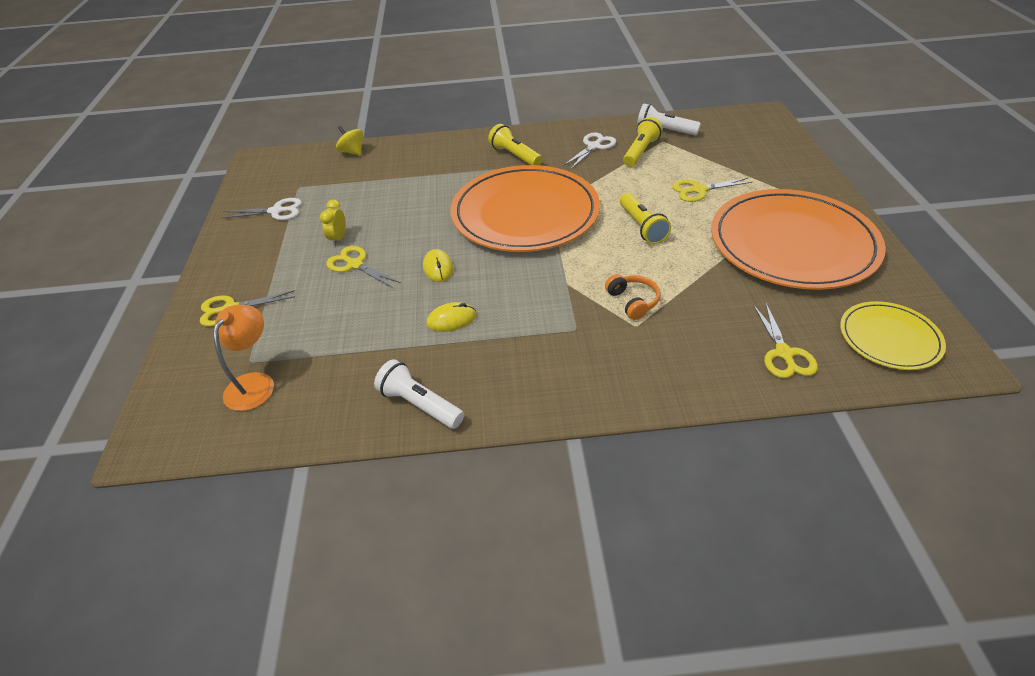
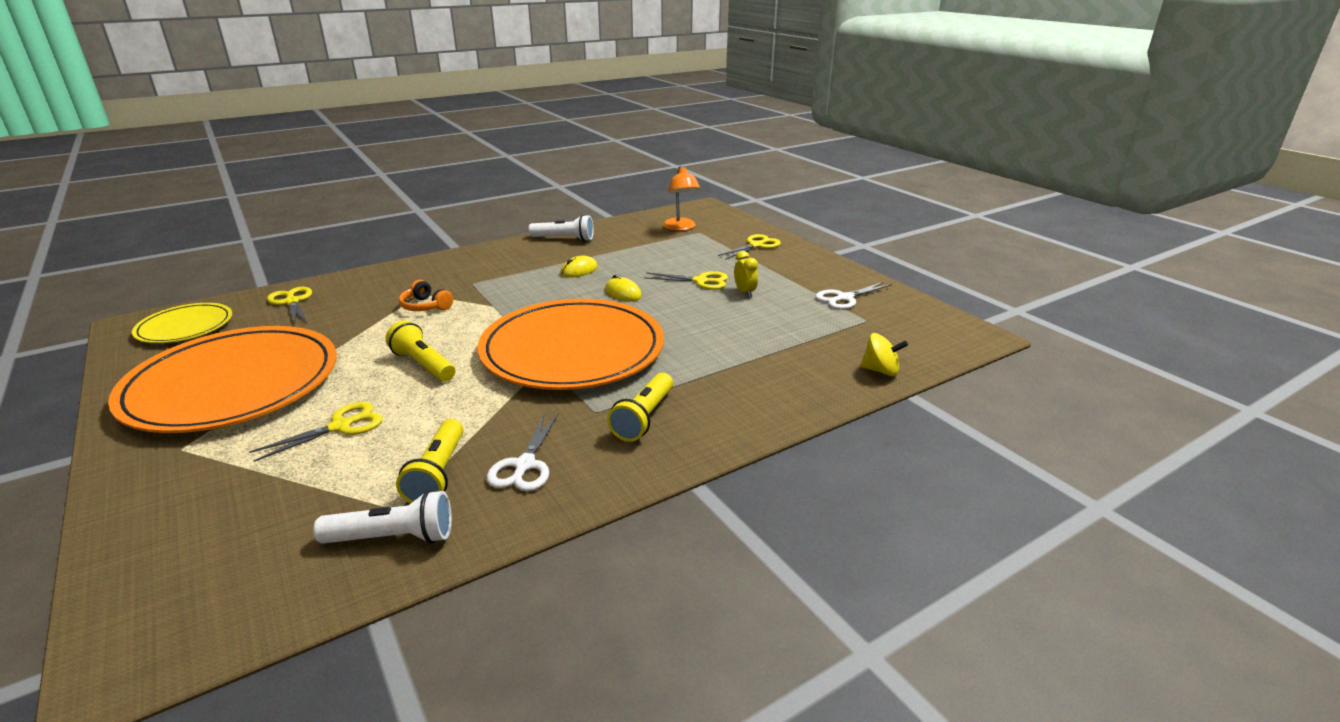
camera: 150 degrees right, 15 degrees down
yellow flashlight [488,124,542,165] -> yellow flashlight turned 90 degrees clockwise [607,373,673,442]

